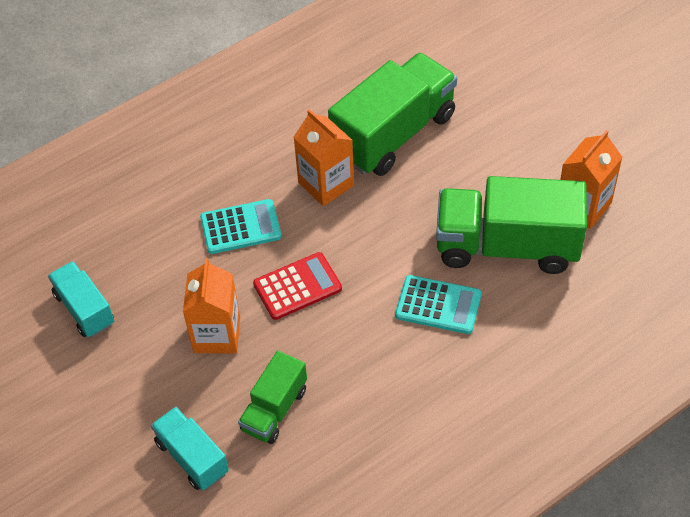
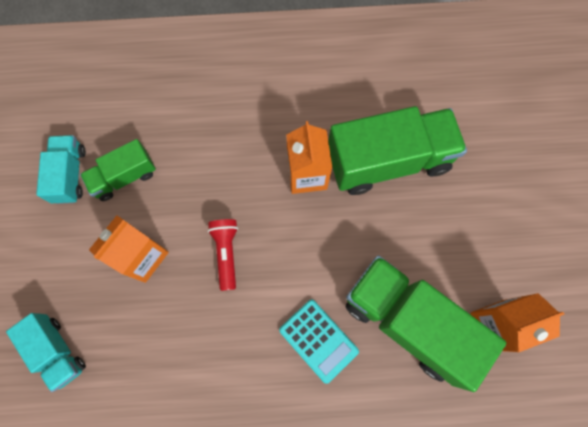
camera: 30 degrees right, 20 degrees up
turquoise truck [151,407,229,490] -> turquoise truck turned 150 degrees clockwise [6,313,86,392]
turquoise calculator [200,199,282,254] -> none
green truck [238,351,307,444] -> green truck moved to [80,139,156,201]
red calculator [253,252,342,320] -> red flashlight [208,219,238,291]

